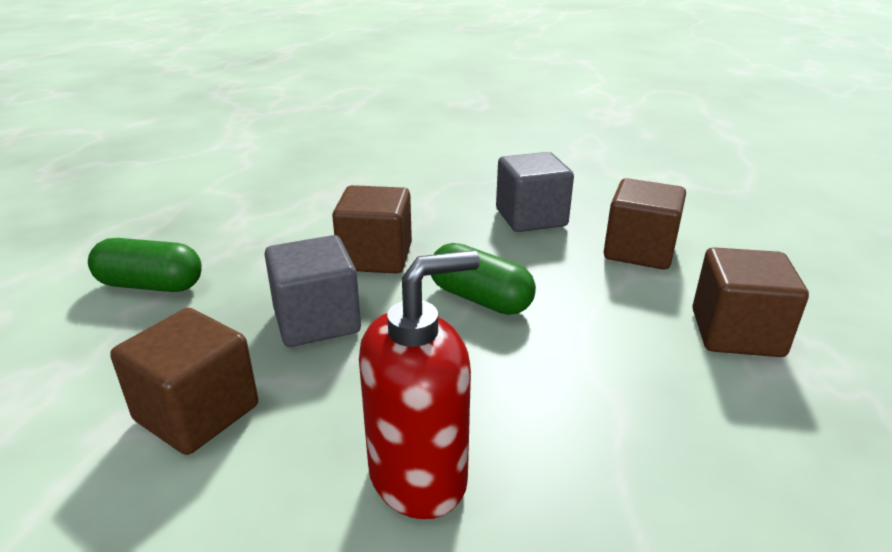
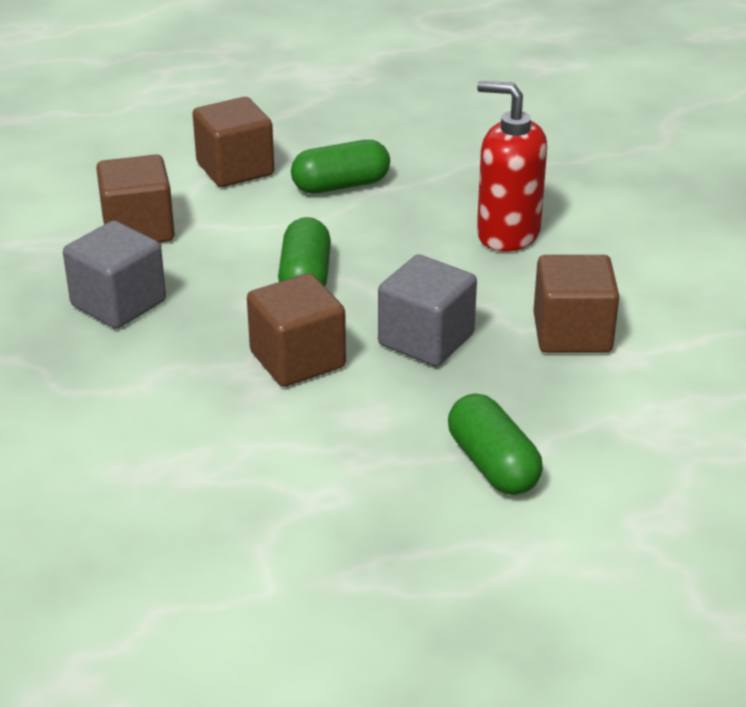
camera: 125 degrees left, 5 degrees up
none -> green capsule [291,140,390,193]

